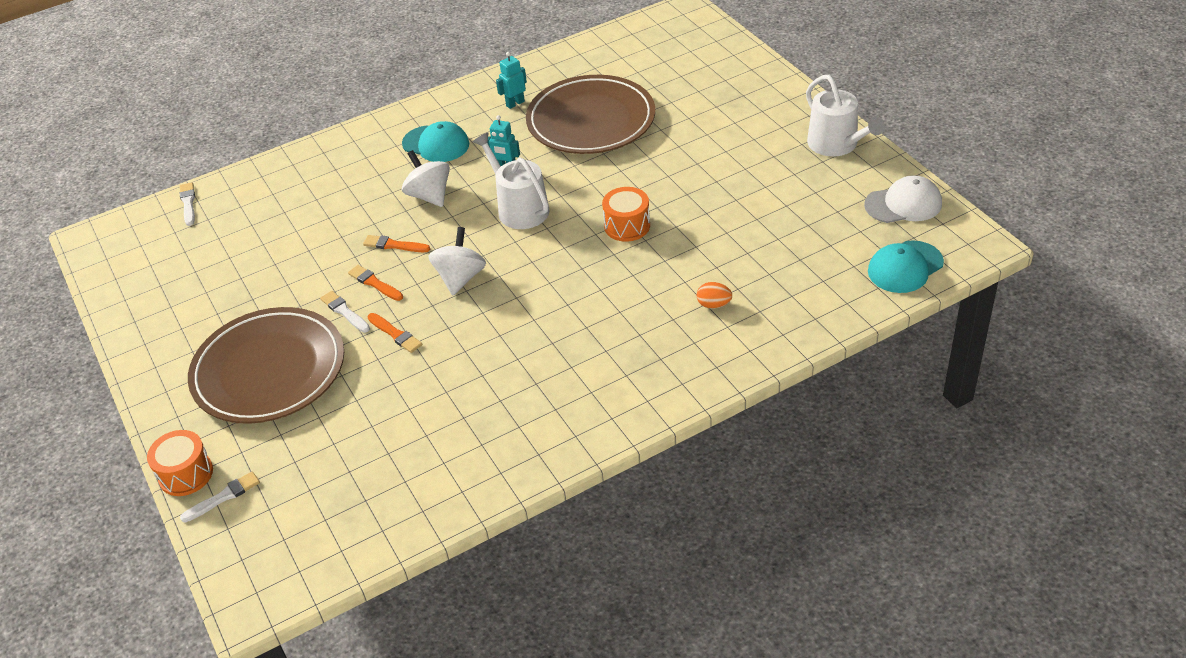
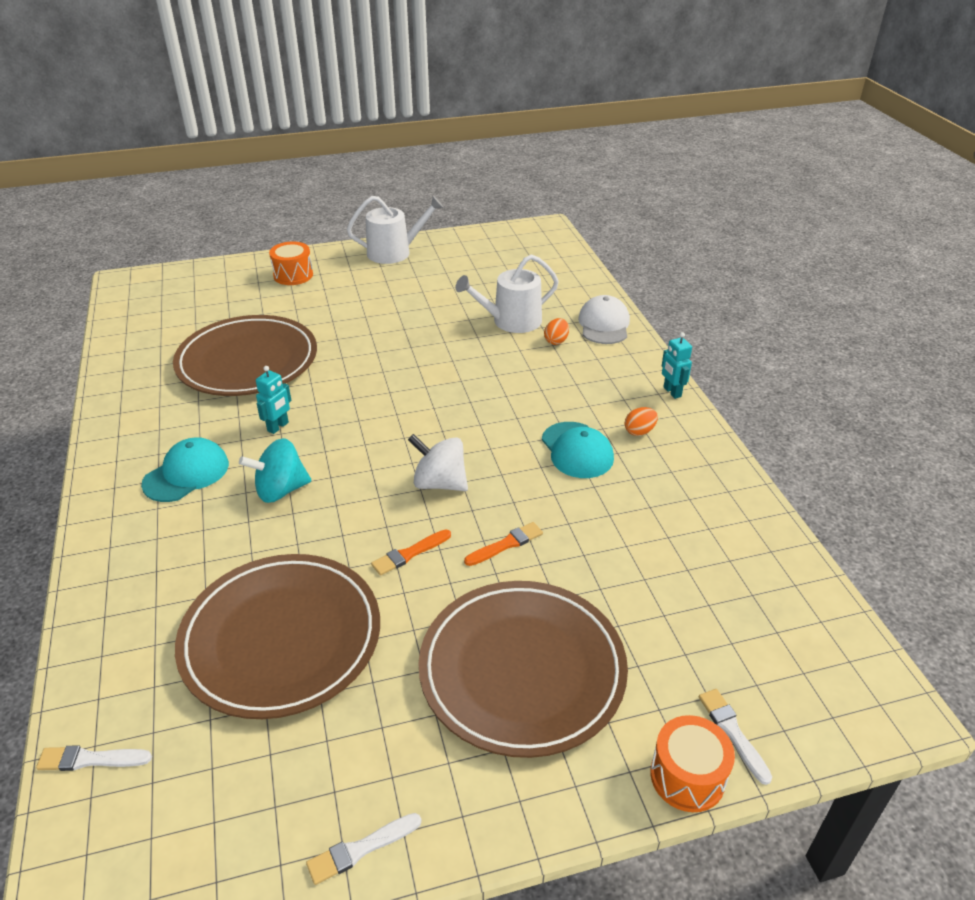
camera: 80 degrees left, 5 degrees down
white brush [320,291,370,333] -> white brush moved to [306,813,422,885]
orange brush [363,235,430,252] -> none
white spinning top [402,150,450,207] -> turquoise spinning top [239,438,311,503]
white watering can [473,132,549,229] -> white watering can moved to [455,254,559,333]
turquoise robot [496,52,527,109] -> turquoise robot moved to [662,332,692,399]
orange drum [602,187,650,242] -> orange drum moved to [269,241,313,285]
white cap [864,175,942,223] -> white cap moved to [578,295,630,344]
turquoise cap [868,240,944,293] -> turquoise cap moved to [542,422,614,478]
none -> brown plate [175,554,380,719]
none -> orange egg [625,407,658,436]

